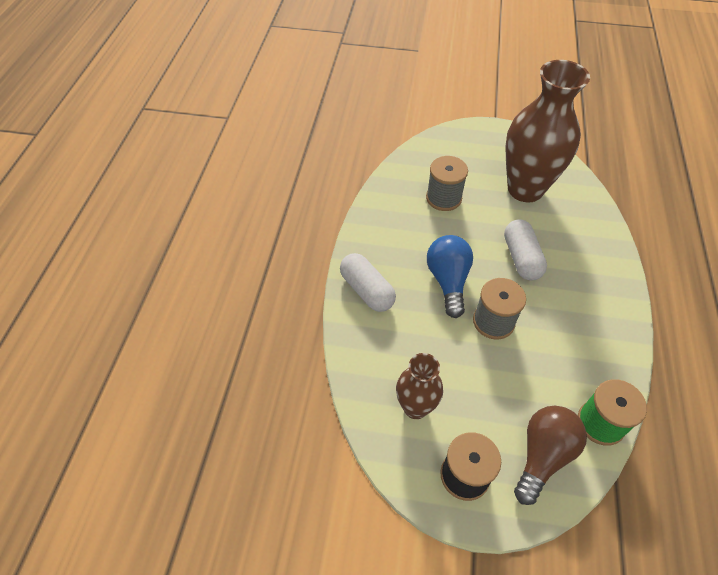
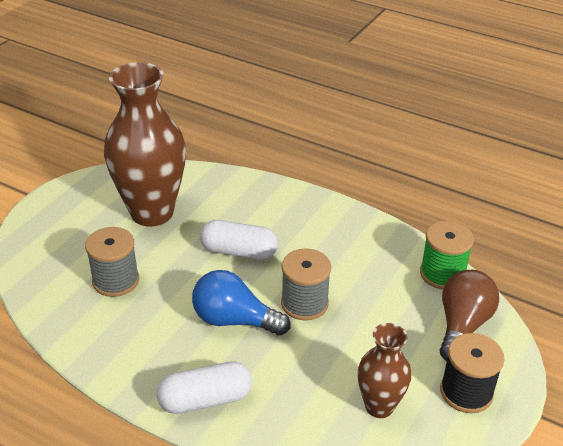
camera: 70 degrees left, 15 degrees down
brown light bulb [514,406,587,505] -> brown light bulb turned 60 degrees clockwise [440,270,499,361]

